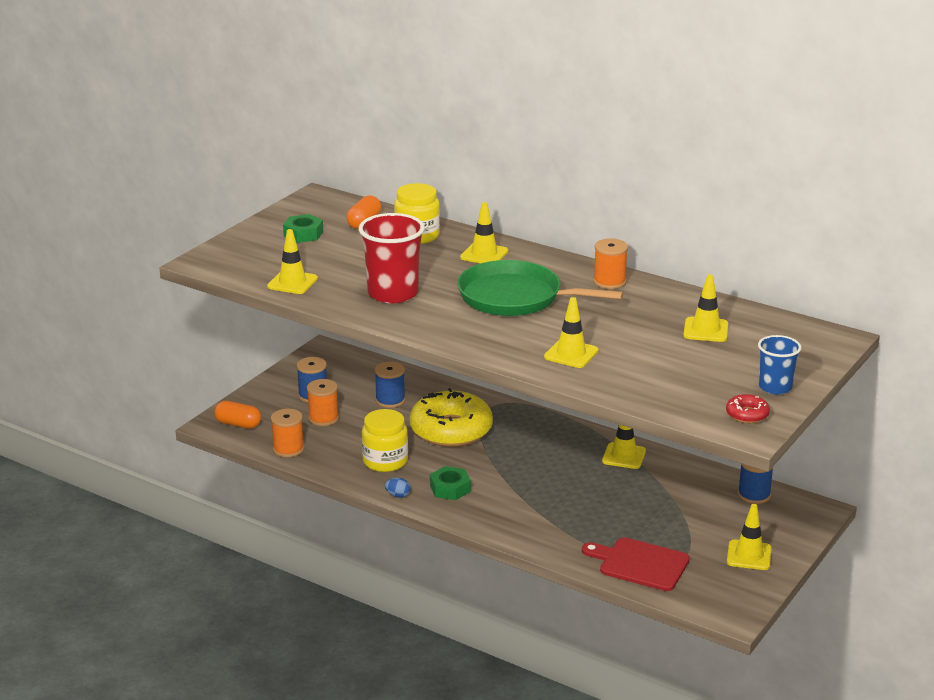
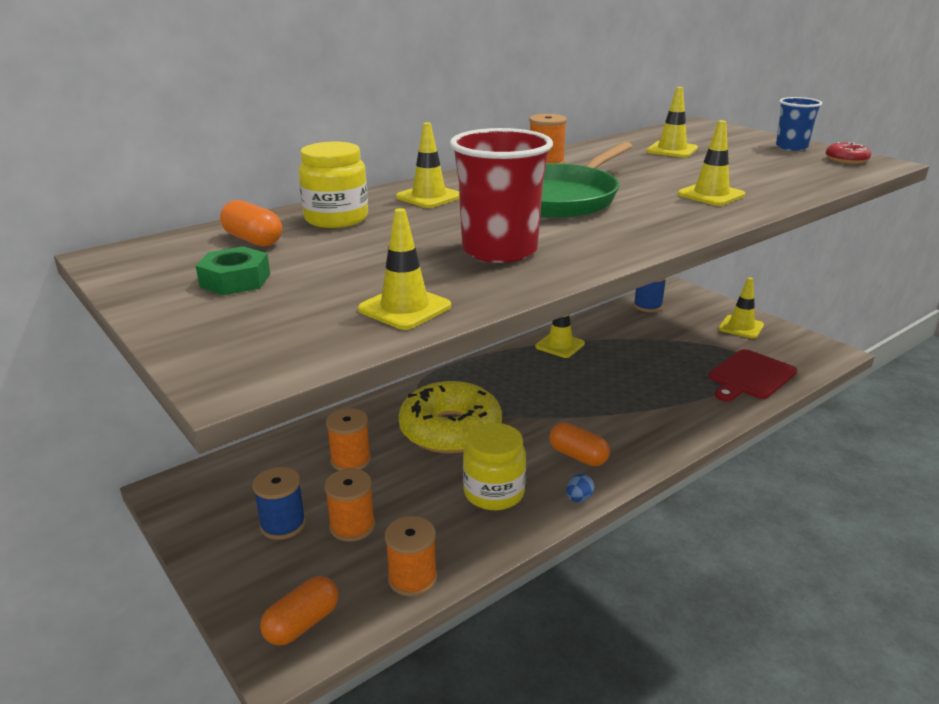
camera: 70 degrees left, 0 degrees up
blue spool [374,362,405,408] -> orange spool [326,408,371,471]
green nut [430,466,471,500] -> orange capsule [549,422,610,466]

